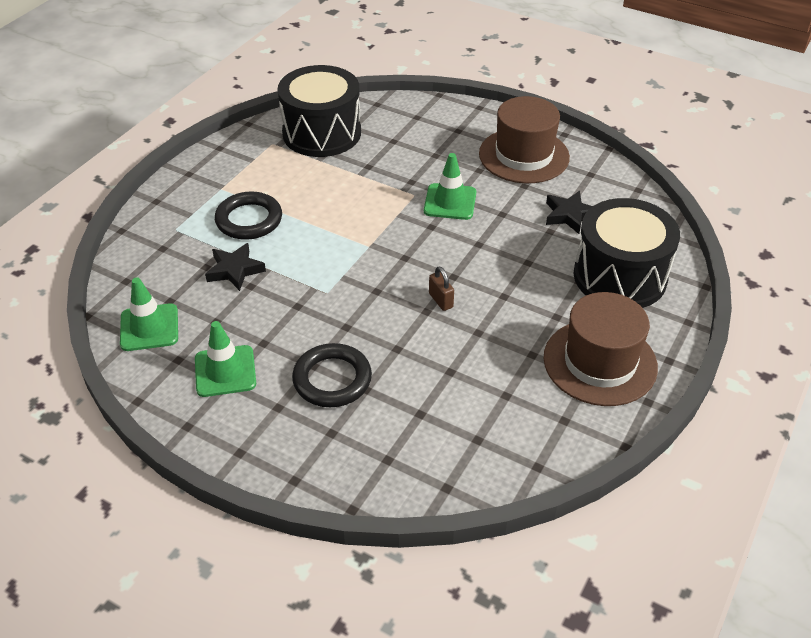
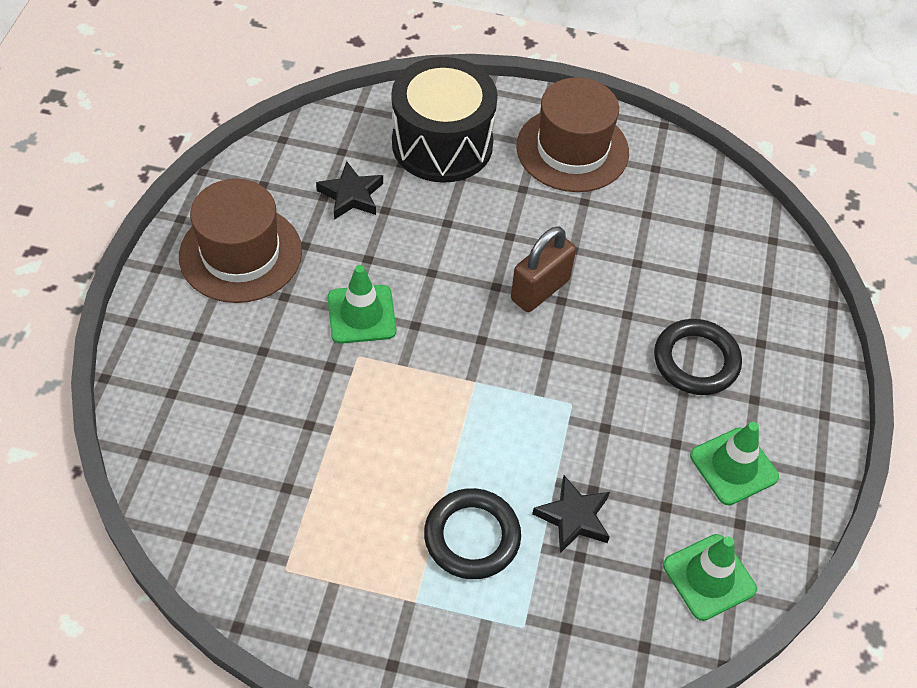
camera: 110 degrees left, 10 degrees up
black drum [277,65,361,157] -> none
brown padlock [429,267,454,311] -> brown padlock [511,227,576,312], size x1.82

